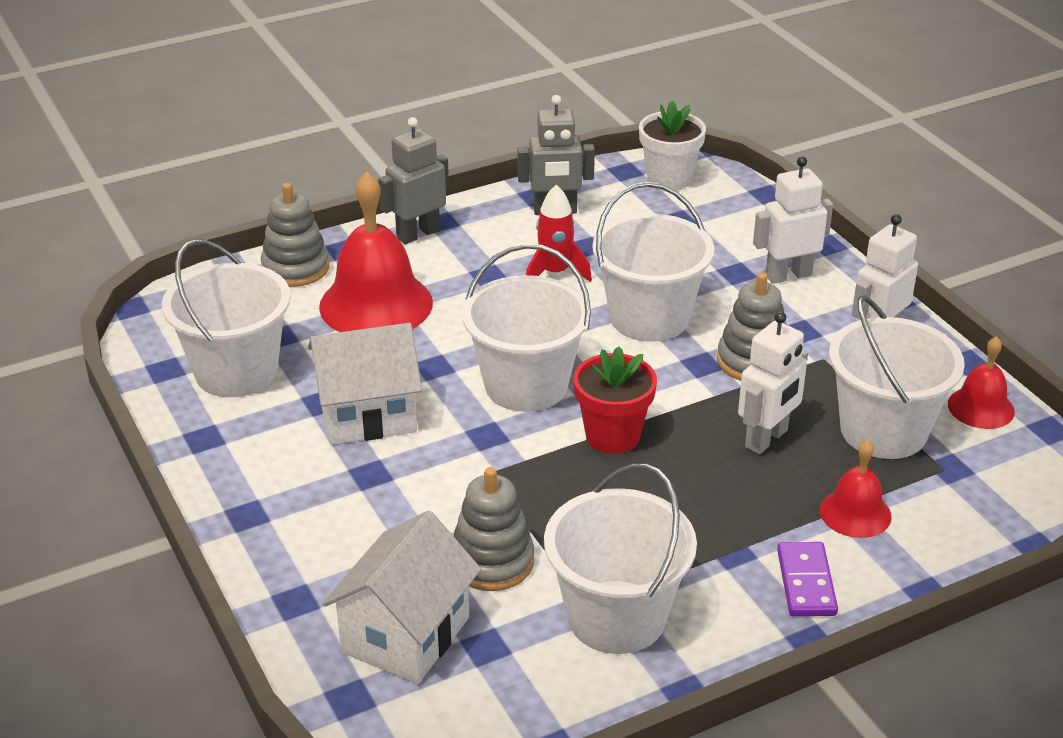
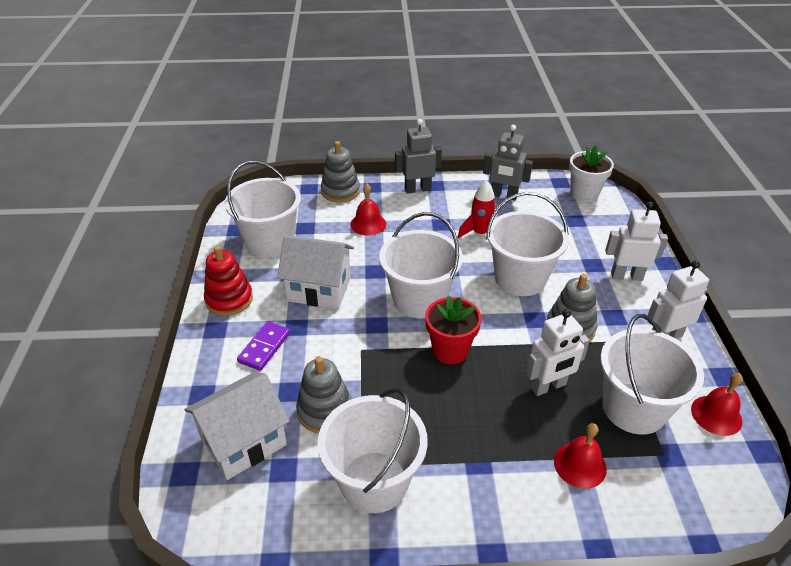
camera: 25 degrees right, 5 degrees up
red bell [319,172,433,332] -> red bell [350,184,386,235], size x0.53
purple domino [777,542,838,616] -> purple domino moved to [237,321,290,371]
none -> red stacking toy [204,246,253,316]

